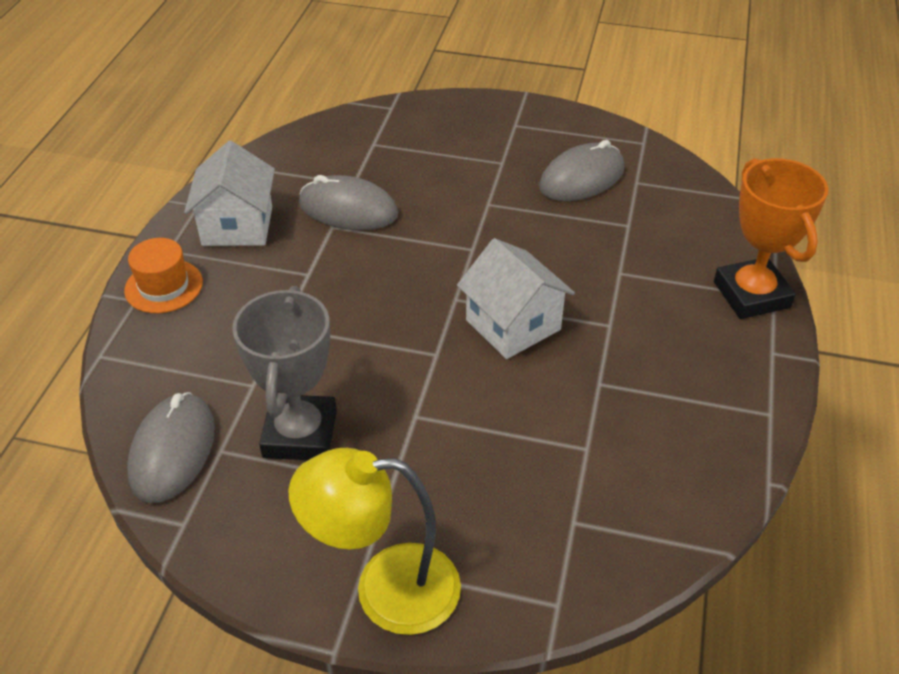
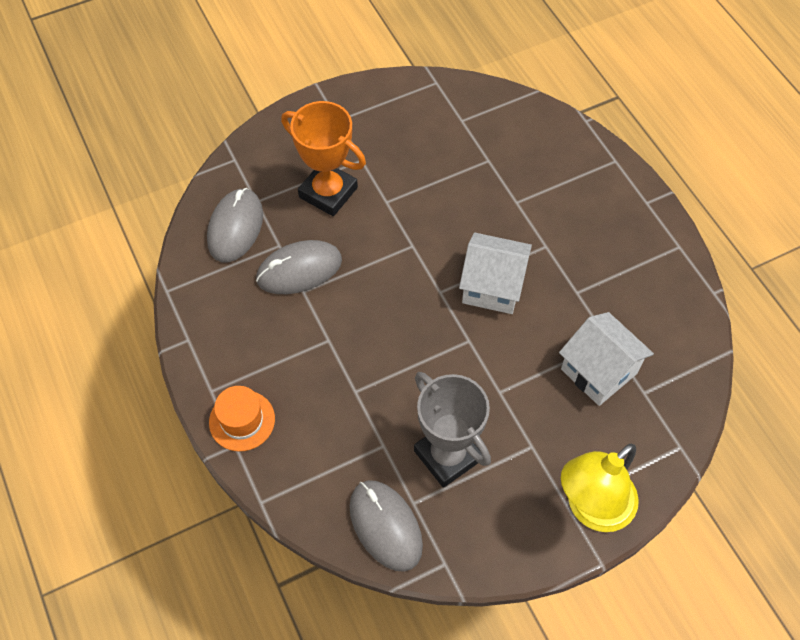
camera: 40 degrees left, 15 degrees up
white house [184,141,275,246] -> white house moved to [559,312,654,406]
grey mouse [539,140,625,201] -> grey mouse moved to [207,188,263,263]
orange trophy [714,158,828,319] -> orange trophy moved to [281,101,366,216]

